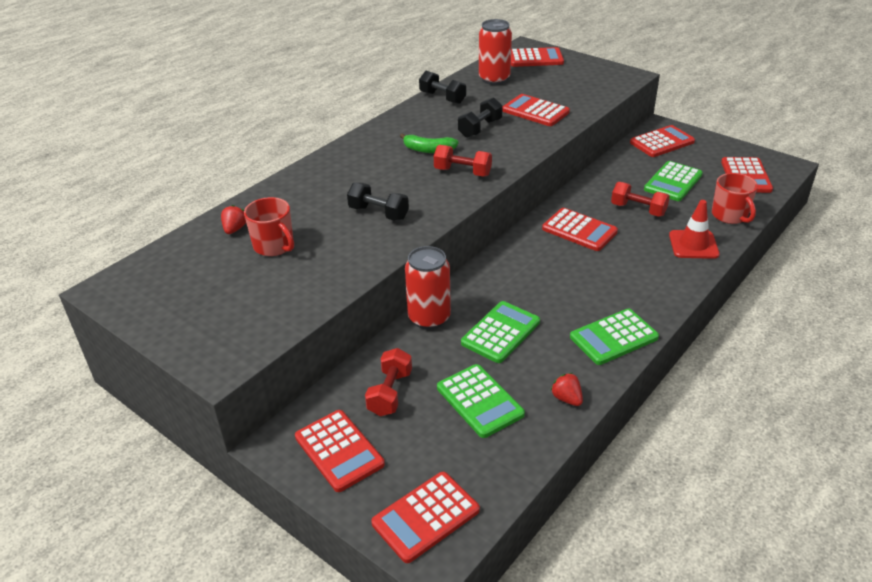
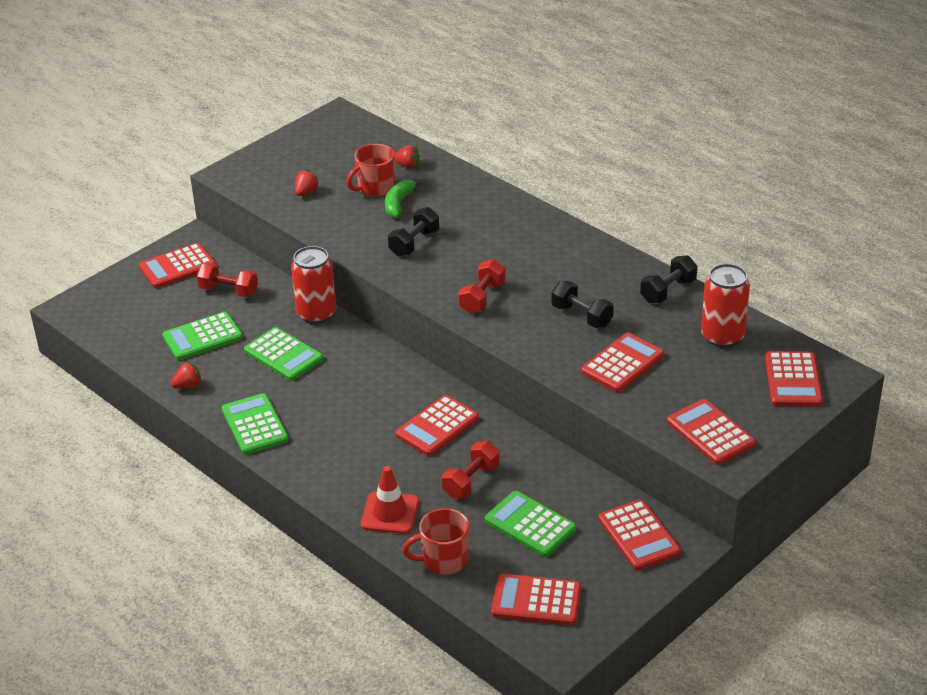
camera: 95 degrees right, 0 degrees up
red calculator [371,472,480,563] -> red calculator moved to [667,399,756,465]
green banana [400,133,459,153] -> green banana moved to [385,179,423,218]
none -> red strawberry [295,170,319,196]

